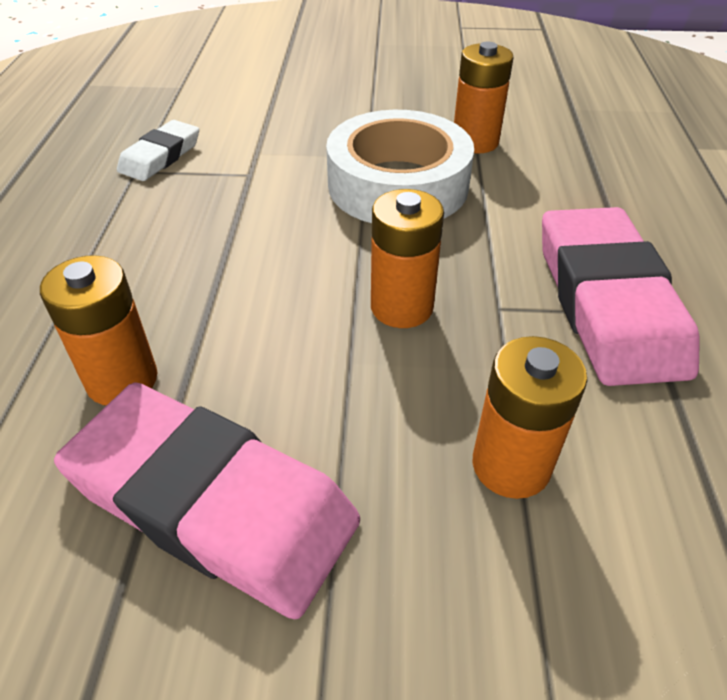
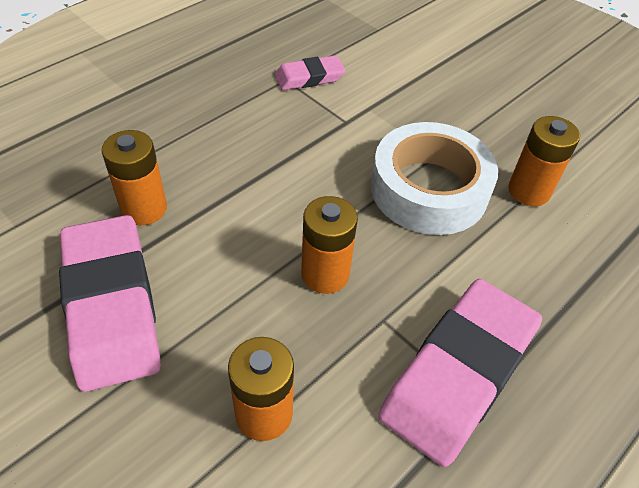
camera: 40 degrees right, 5 degrees up
white eraser [117,120,199,181] -> pink eraser [275,55,345,90]

